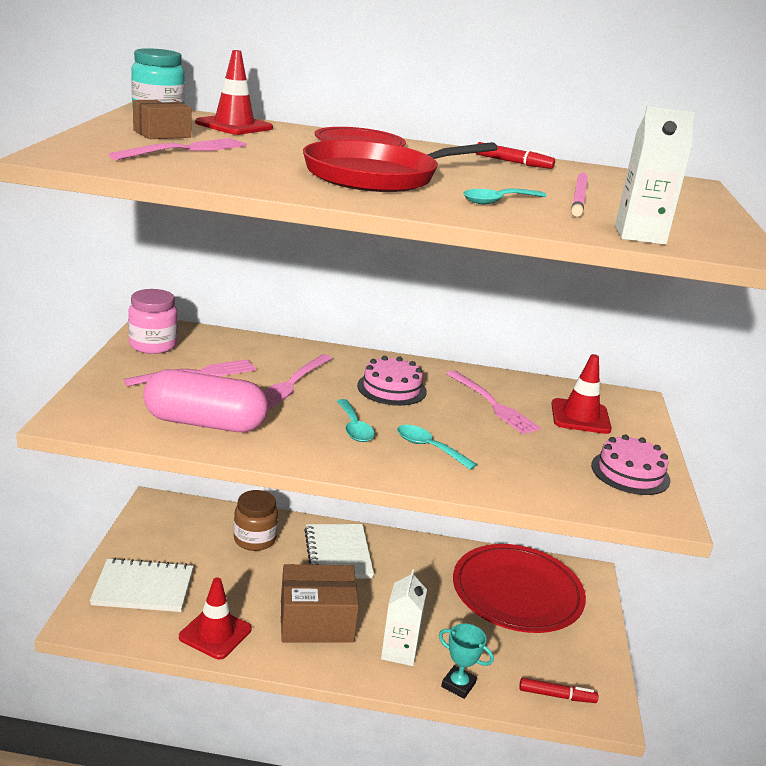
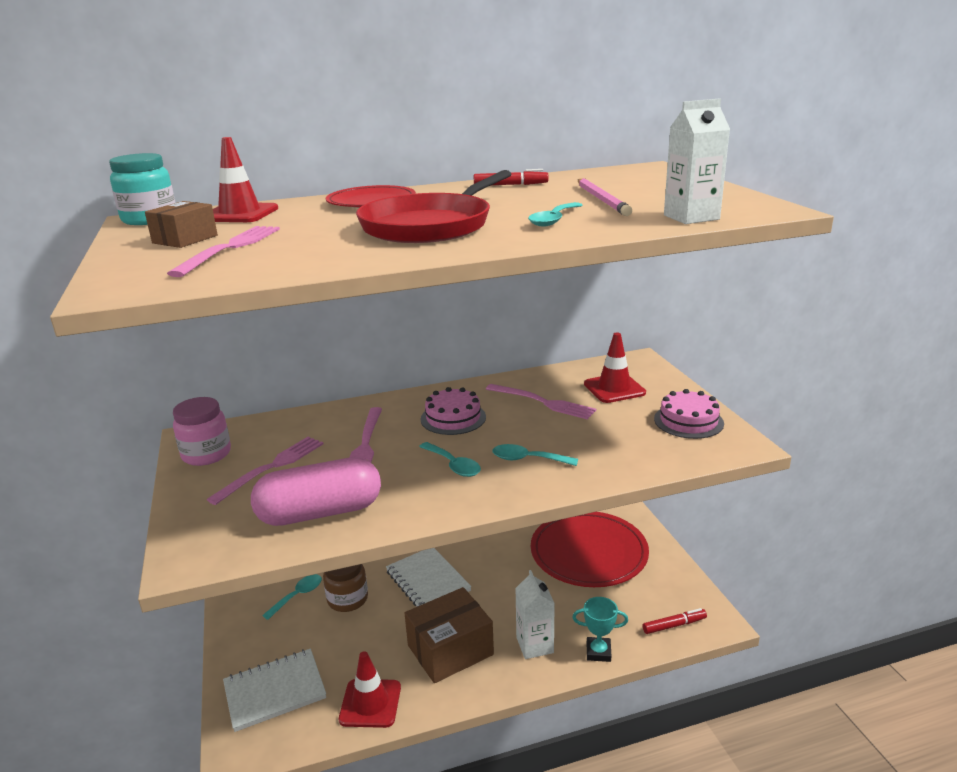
camera: 20 degrees left, 0 degrees up
none -> turquoise spoon [262,574,322,620]

